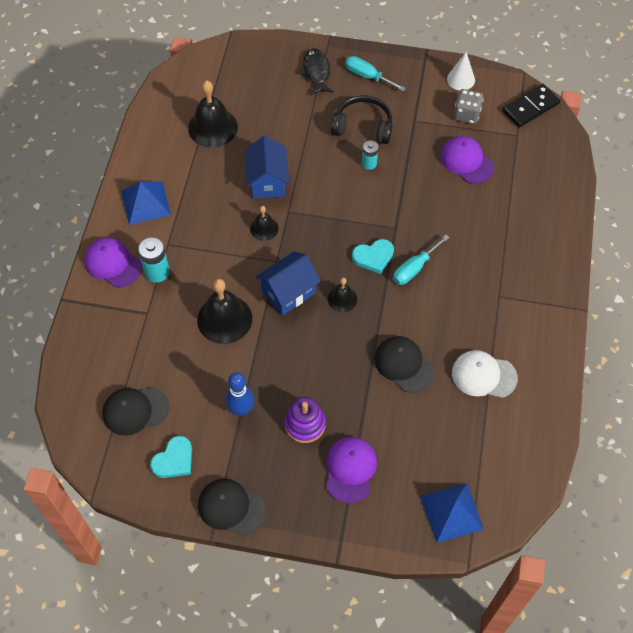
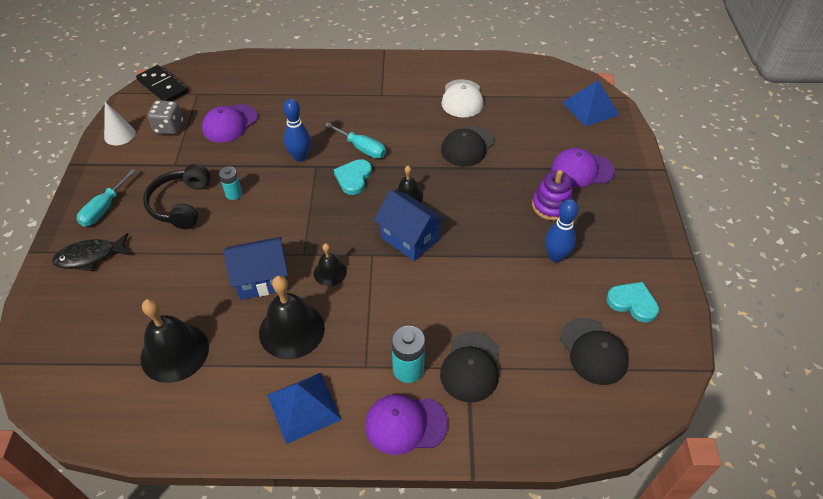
camera: 100 degrees left, 10 degrees down
purple cap [84,238,142,287] -> purple cap turned 60 degrees clockwise [365,394,448,455]
black bell [197,279,252,344] -> black bell moved to [259,275,325,359]
black cap [198,479,266,536] -> black cap moved to [440,332,499,403]
turquoise heart [352,239,394,274] -> turquoise heart turned 135 degrees counterclockwise [334,159,372,195]
none -> blue bowling pin [283,99,311,162]

